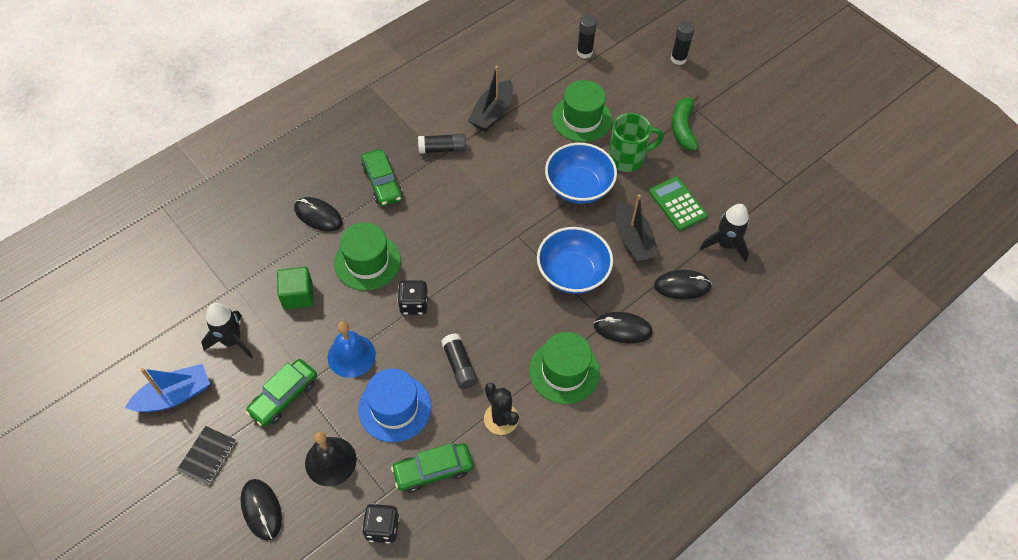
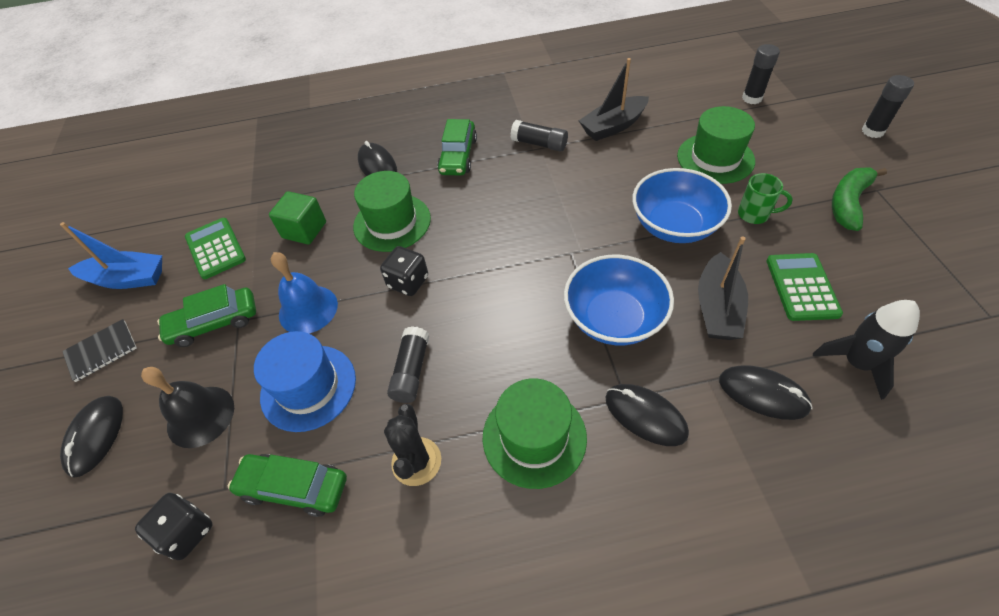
camera: 35 degrees right, 5 degrees down
black rocket [201,303,253,358] -> green calculator [185,218,246,279]
green mug [608,113,664,172] -> green mug [738,173,793,224], size x0.63

